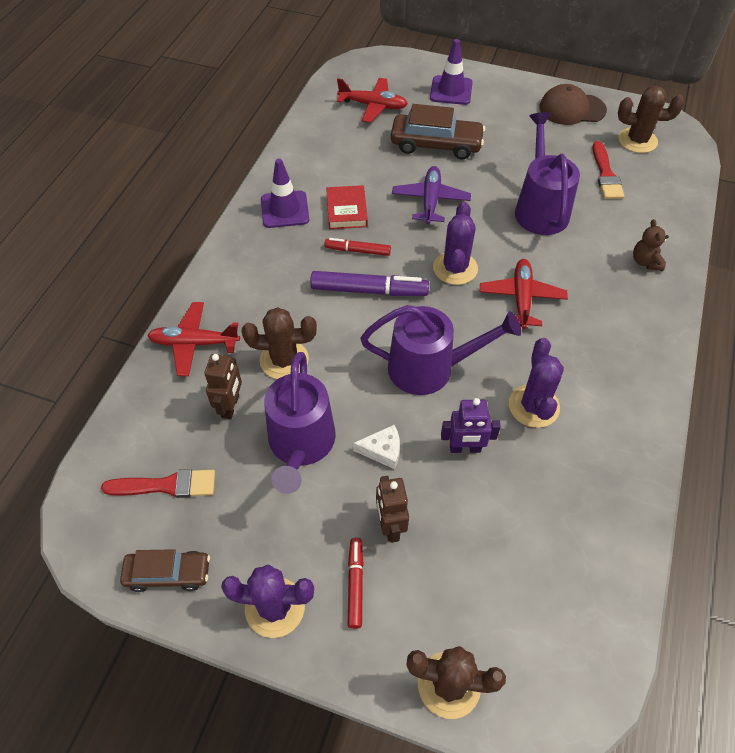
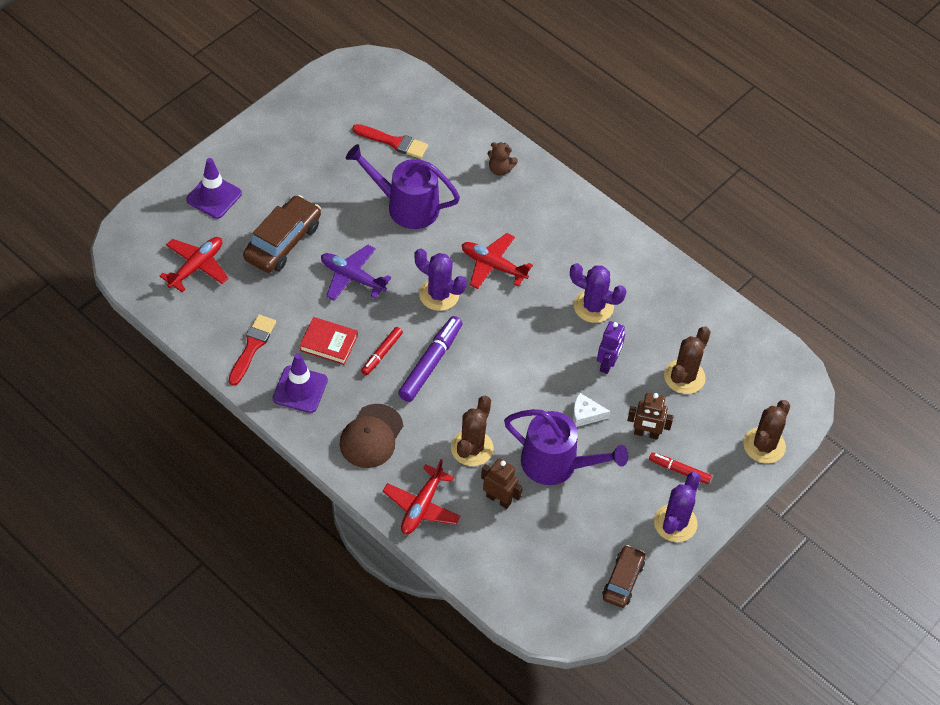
camera: 70 degrees left, 0 degrees up
red brush [101,469,215,498] -> red brush moved to [228,314,276,386]
white cheese [353,425,400,469] -> white cheese turned 105 degrees counterclockwise [573,393,611,427]
purple watering can [361,305,521,395] -> none
brown cap [539,84,607,125] -> brown cap moved to [340,404,403,468]
brown cactus [618,86,684,153] -> brown cactus moved to [664,326,711,394]

